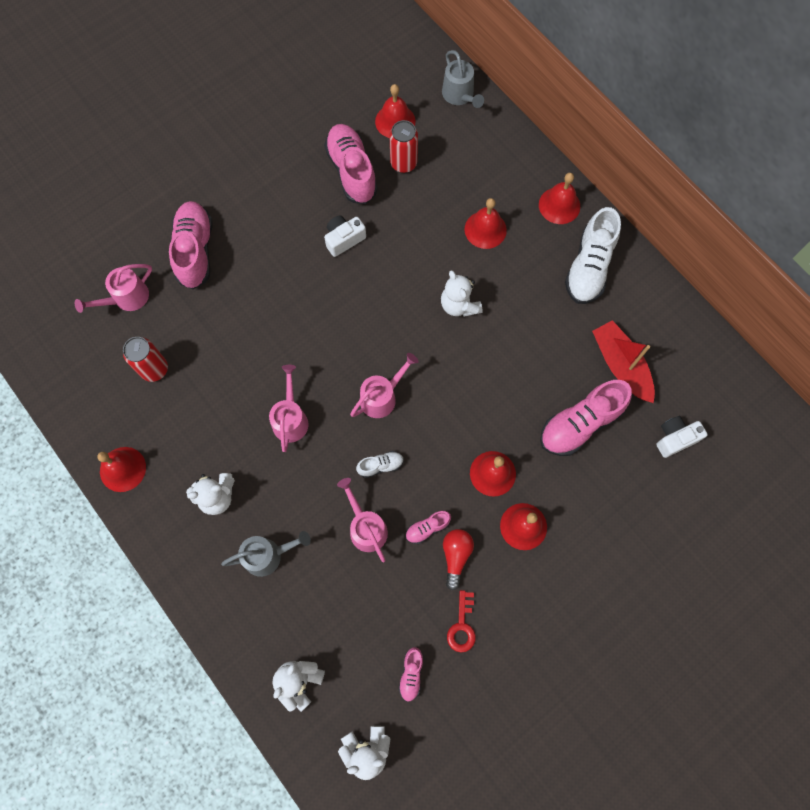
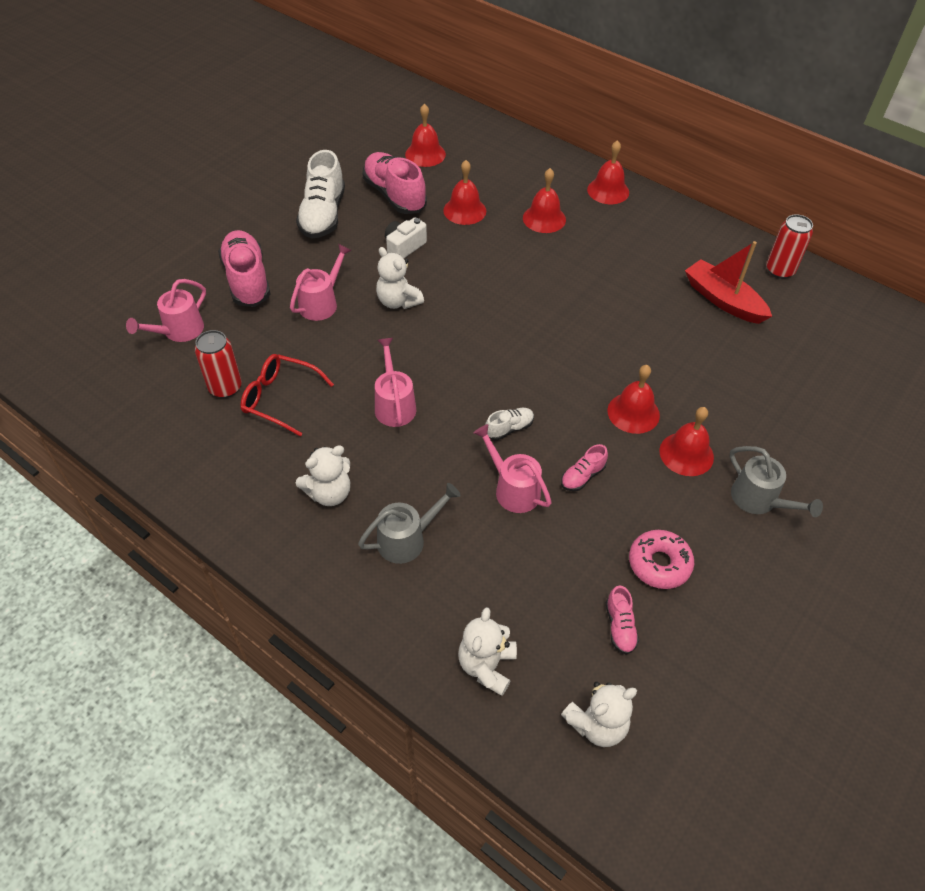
camera: 15 degrees left, 20 degrees down
red bell [97,447,146,492] -> red bell moved to [443,160,486,225]
pink watering can [350,353,419,418] -> pink watering can moved to [290,244,352,321]
red can [389,120,418,173] -> red can moved to [766,214,813,279]
white teddy bear [441,270,483,317] -> white teddy bear moved to [376,247,424,309]
grey watering can [442,50,484,108] -> grey watering can moved to [729,446,823,517]
red light bulb [443,529,474,590] -> none
red key [447,590,476,652] -> pink donut [629,530,694,589]
pink shoe [540,380,632,456] -> none
white shoe [565,207,621,304] -> white shoe moved to [296,150,345,239]
white camera [656,416,708,458] -> none
none -> red glasses [240,354,334,437]

